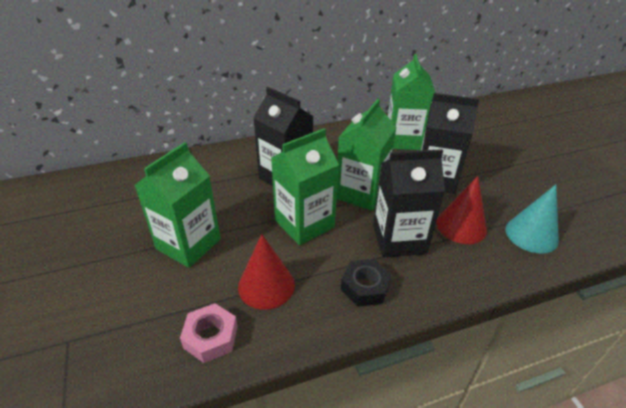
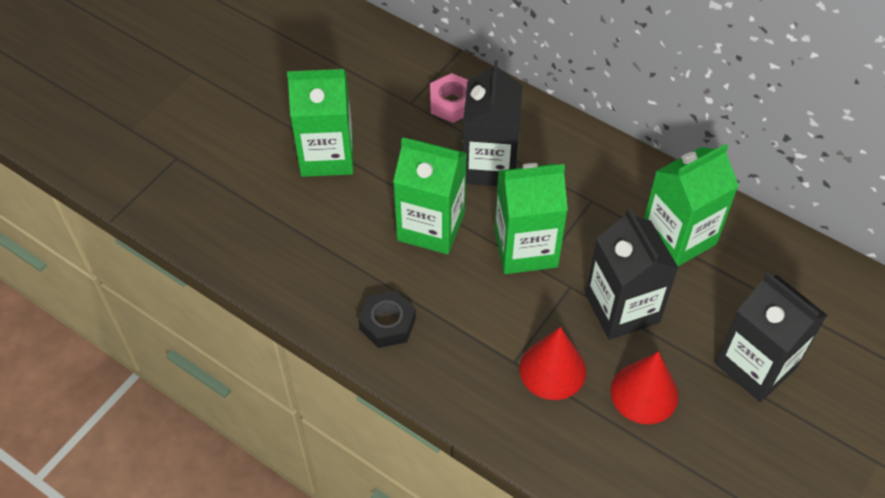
camera: 55 degrees right, 15 degrees up
pink nut [180,303,238,363] -> pink nut moved to [430,73,469,123]
red cone [238,234,295,310] -> red cone moved to [611,351,678,424]
black carton [373,149,445,257] -> black carton moved to [715,272,827,402]
turquoise cone [506,185,559,254] -> none

